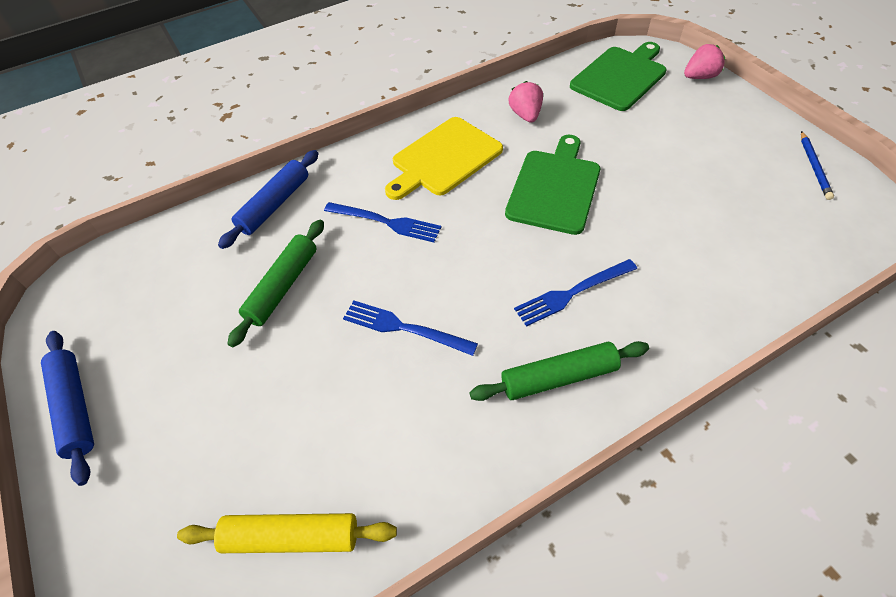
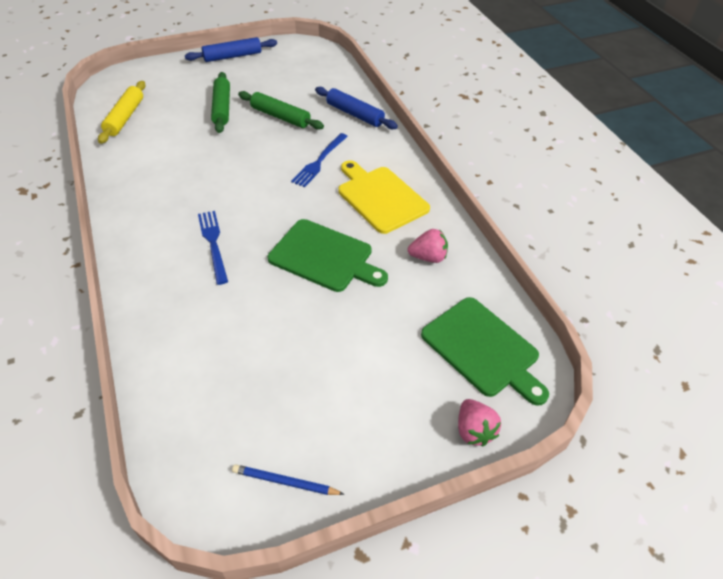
camera: 95 degrees right, 5 degrees down
blue fork [343,300,478,356] -> none
green rolling pin [469,341,649,401] -> green rolling pin moved to [211,72,230,133]

